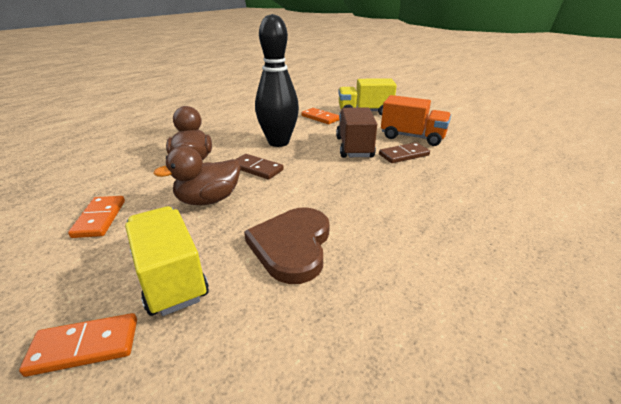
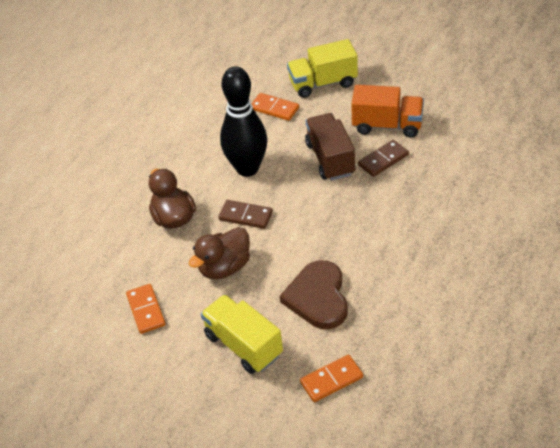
camera: 10 degrees left, 15 degrees up
orange domino [19,313,137,377] -> orange domino moved to [300,355,363,402]

